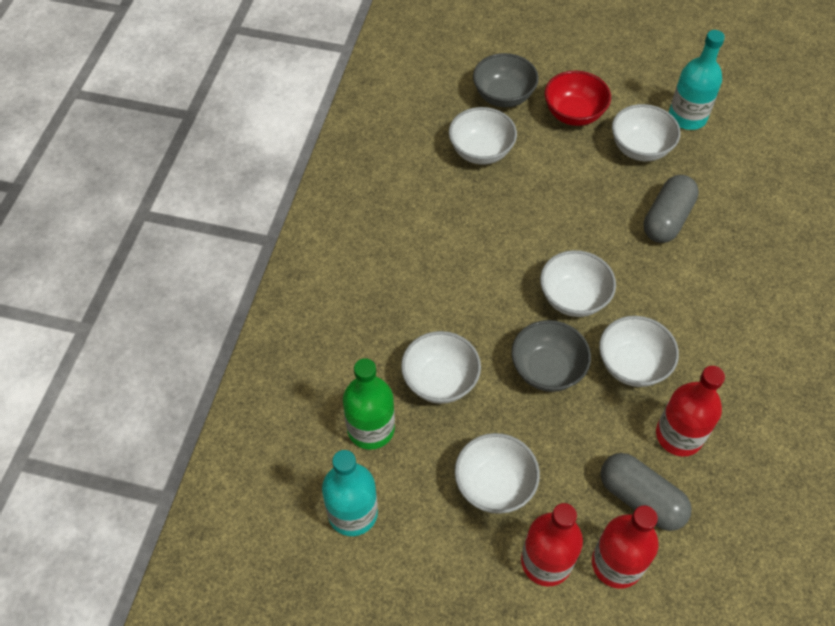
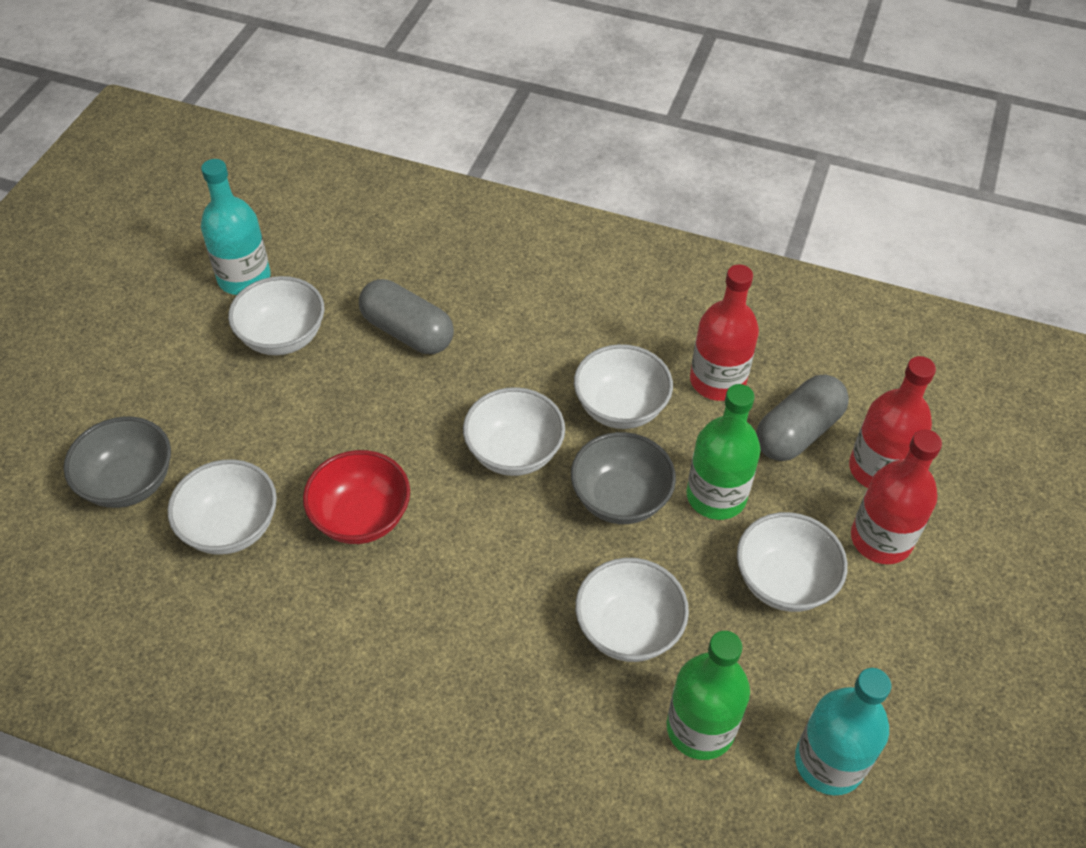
camera: 85 degrees left, 5 degrees down
red bowl [545,71,611,126] -> red bowl moved to [303,450,410,544]
none -> green bottle [686,384,761,520]

